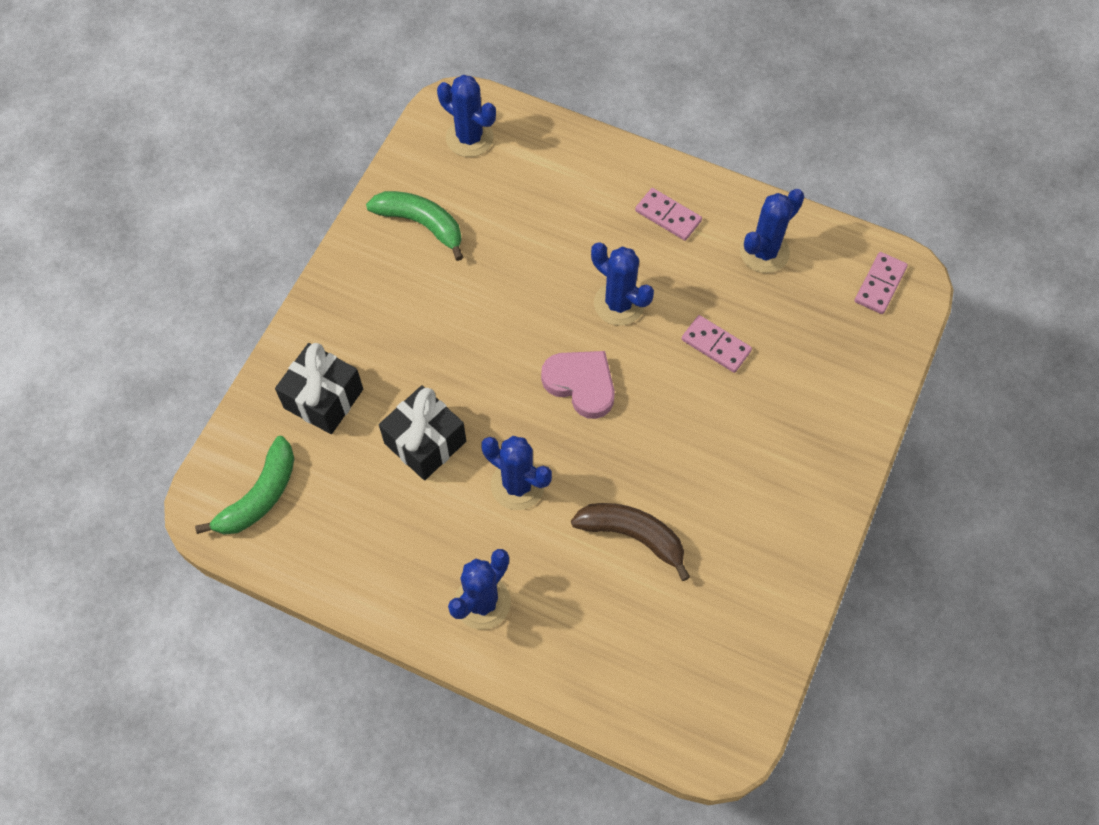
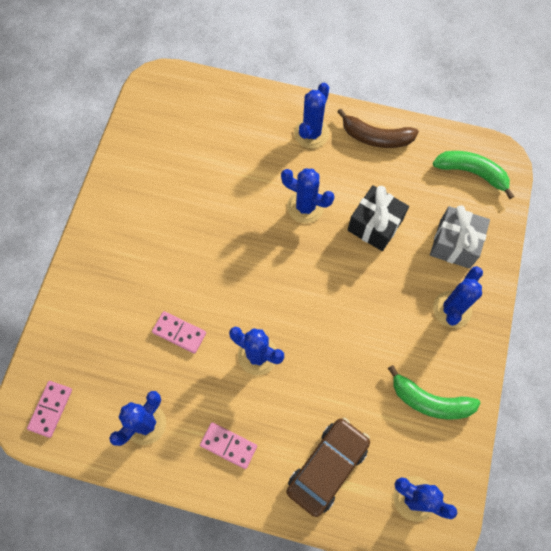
camera: 170 degrees right, 5 degrees up
green banana [195,436,294,535] -> green banana turned 90 degrees clockwise [433,151,514,199]
black gift [275,343,363,434] -> grey gift [430,205,490,269]
pink heart [541,351,615,419] -> none
brown banana [571,503,690,581] -> brown banana moved to [337,109,419,148]
none -> brown car [286,418,370,517]
none -> blue cactus [433,266,483,328]

